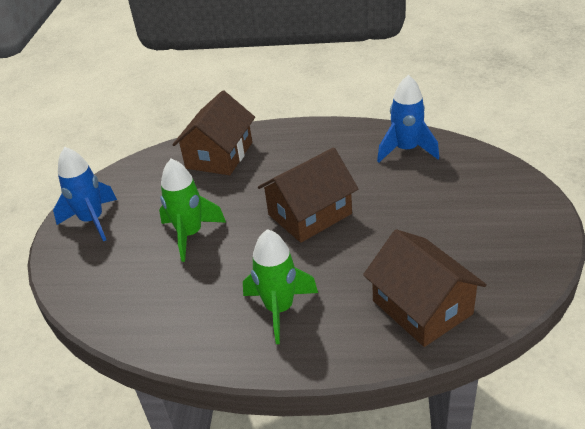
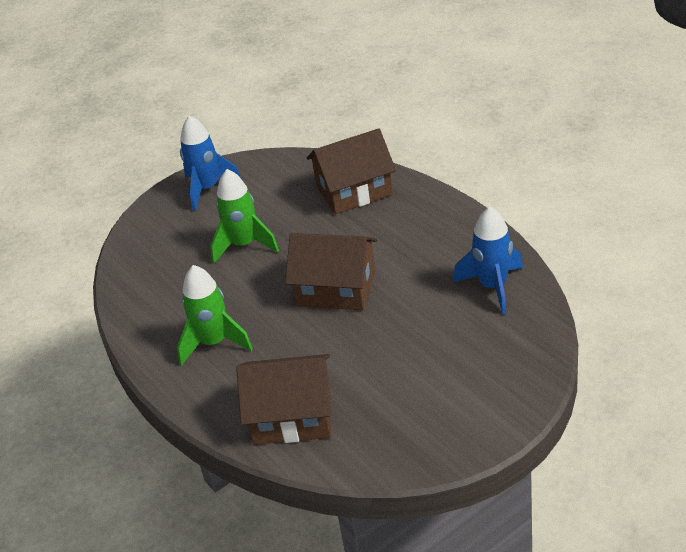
camera: 50 degrees right, 0 degrees up
brown house [363,229,487,347] -> brown house turned 75 degrees clockwise [236,354,331,445]

